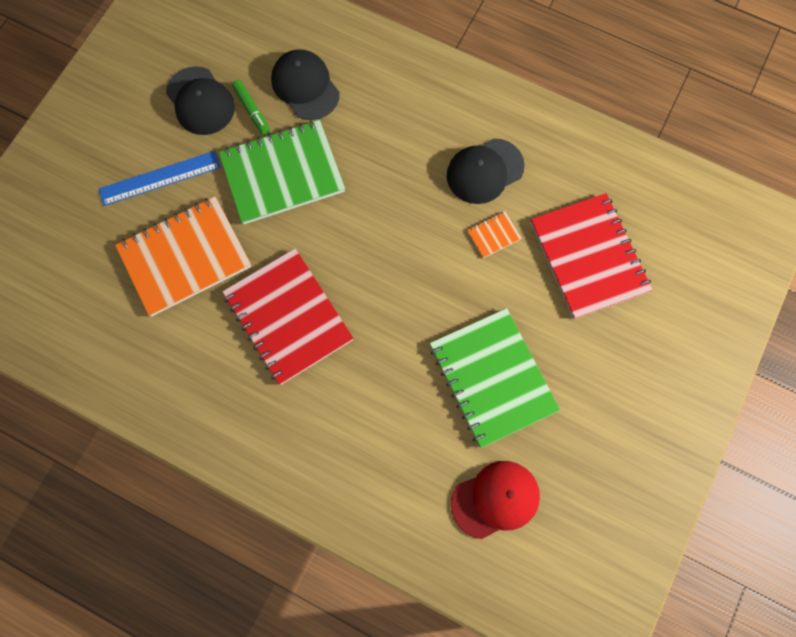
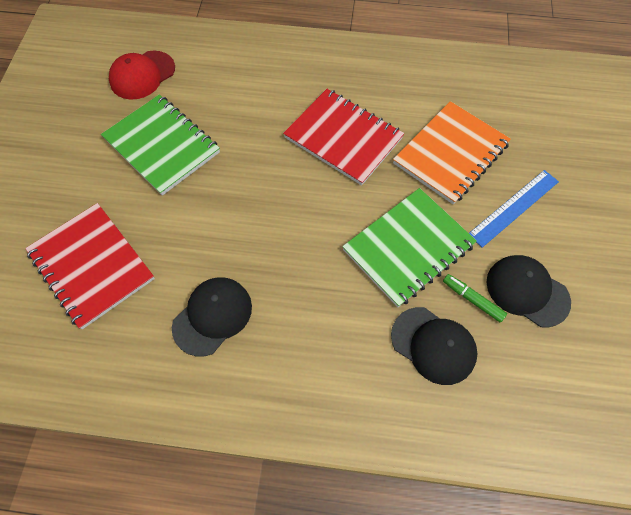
camera: 160 degrees right, 10 degrees down
orange notebook [467,211,522,258] -> none

